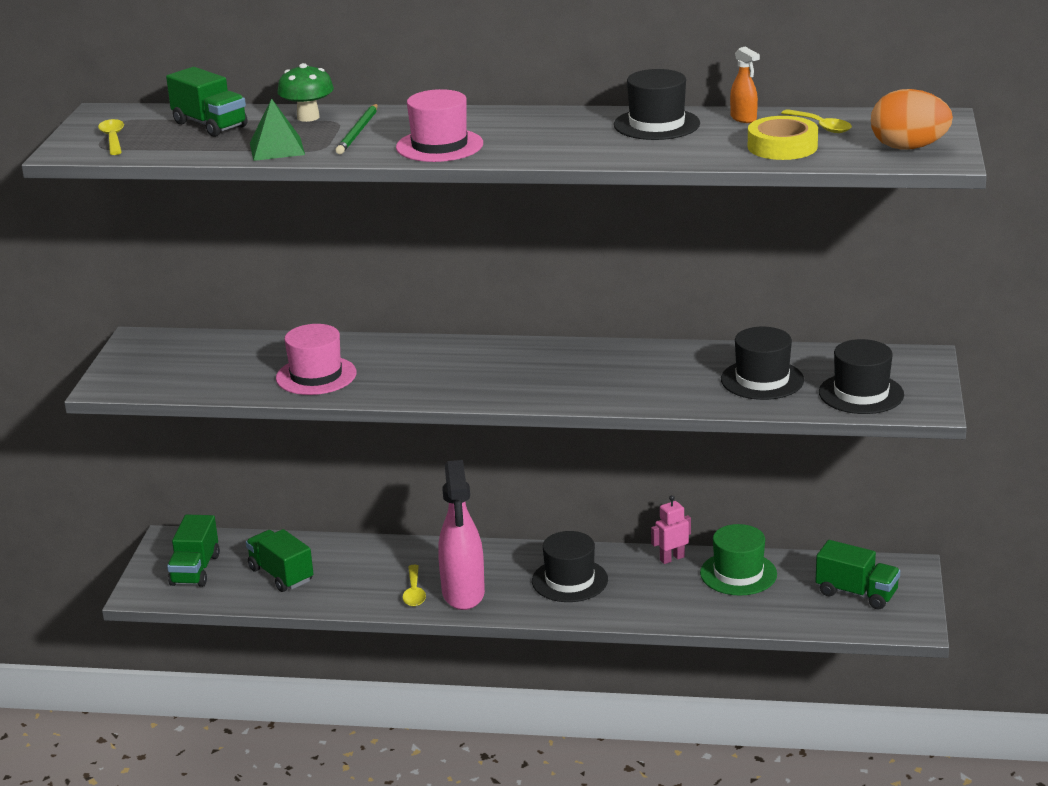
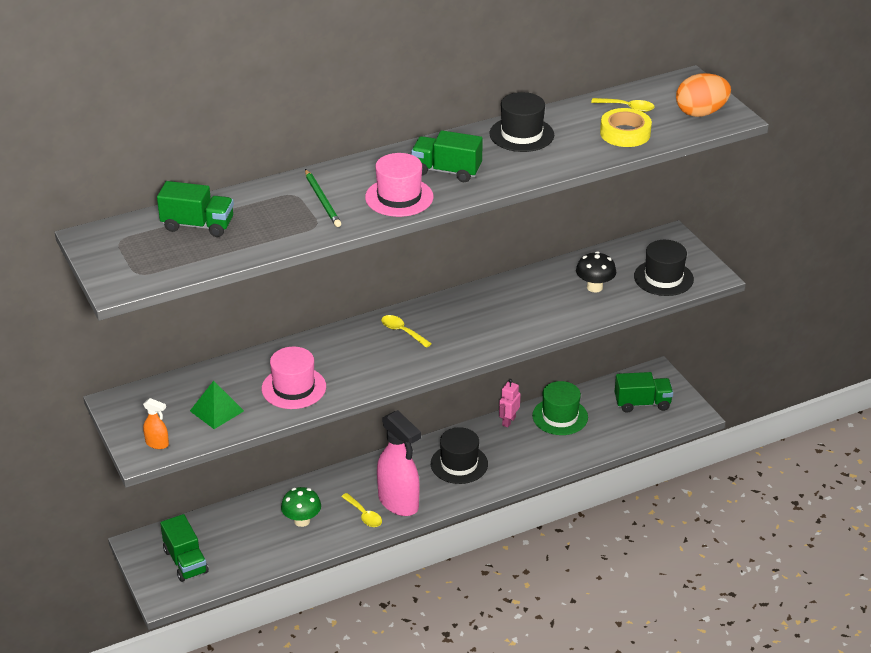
camera: 35 degrees left, 10 degrees up
yellow spoon [98,119,124,155] -> yellow spoon moved to [381,315,432,348]
green truck [246,529,313,592] -> green truck moved to [411,130,483,182]
green pyramid [250,98,305,161] -> green pyramid moved to [190,381,244,429]
green mushroom [277,63,334,122] -> green mushroom moved to [281,487,321,527]
black hat [721,327,804,400] -> black mushroom [576,251,616,293]
orange spray bottle [730,47,760,123] -> orange spray bottle moved to [143,398,169,449]

